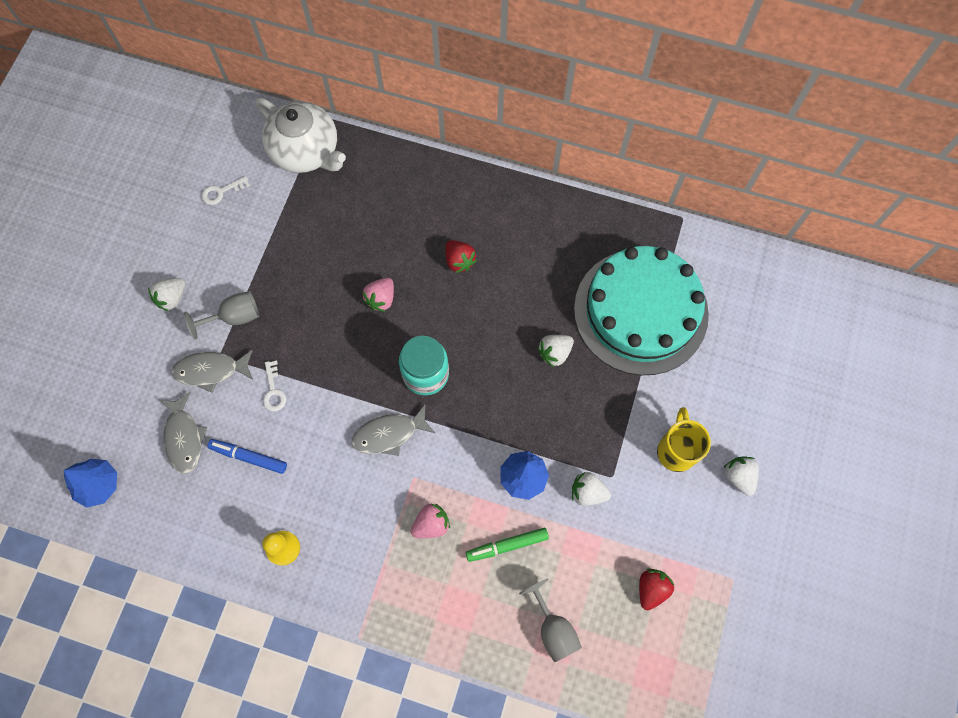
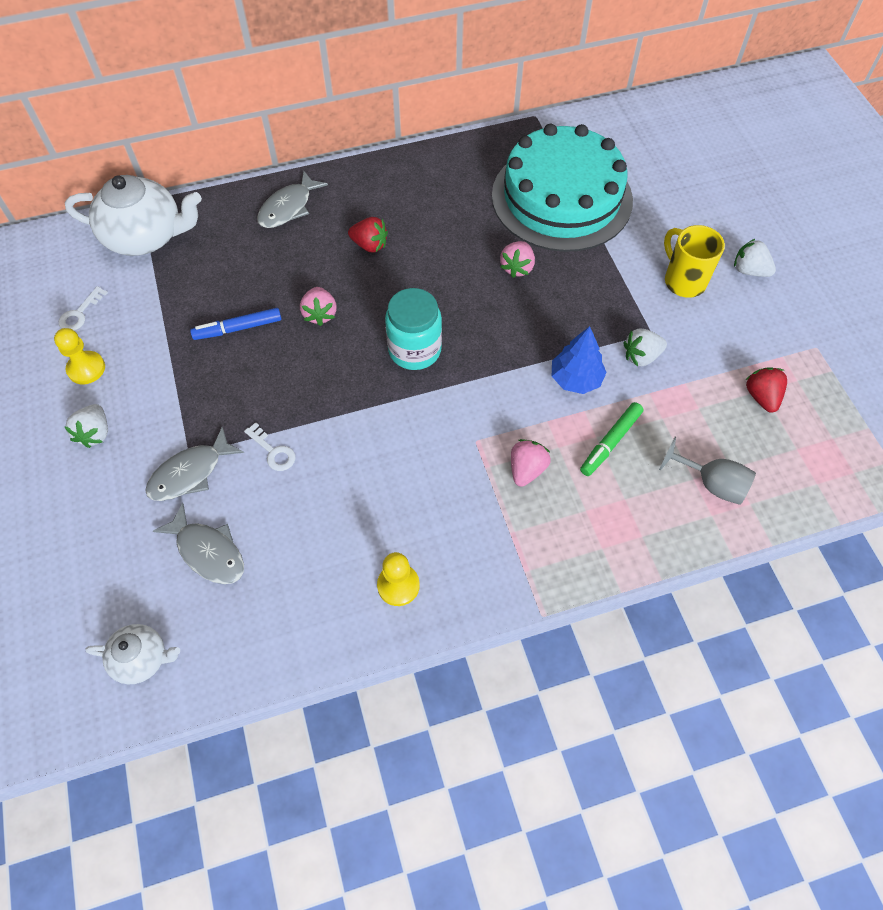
camera: 35 degrees left, 10 degrees down
blue tree [64,459,117,507] -> white teapot [85,624,180,684]
grey goblet [184,291,259,339] -> none
blue marker [208,439,287,474] -> blue marker moved to [190,308,282,340]
grey fish [351,405,435,456] -> grey fish moved to [257,171,328,228]
white strawberry [537,335,574,368] -> pink strawberry [500,241,535,278]
none -> yellow pawn [54,328,105,384]

